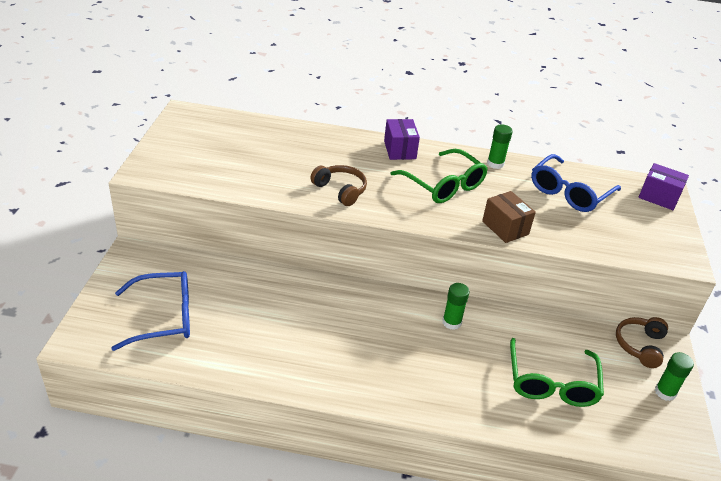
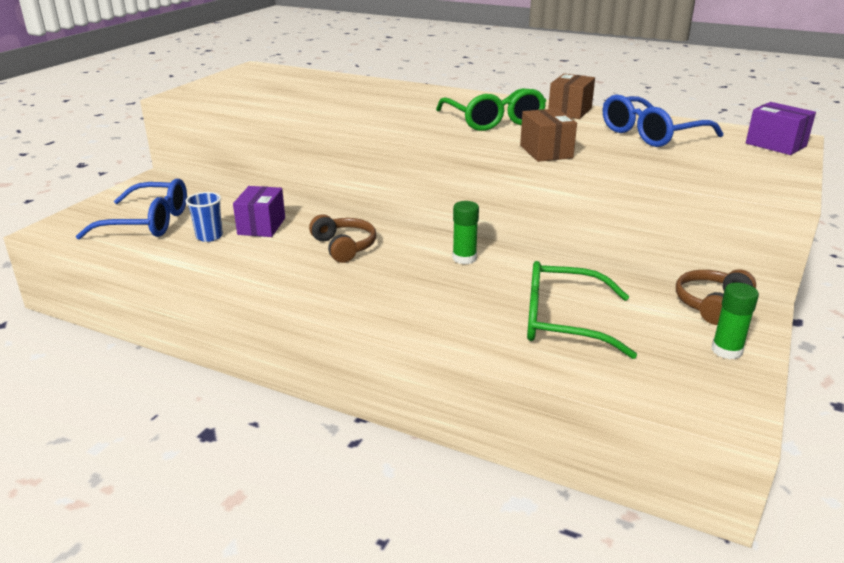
camera: 20 degrees right, 10 degrees down
brown headphones [310,165,367,206] -> brown headphones moved to [309,214,376,263]
purple box [384,119,420,160] -> purple box moved to [233,186,285,237]
green glue stick [487,124,513,169] -> brown box [548,74,595,119]
green glasses [510,338,604,407] -> green glasses turned 75 degrees clockwise [527,261,637,359]
none -> blue cup [186,192,223,242]

